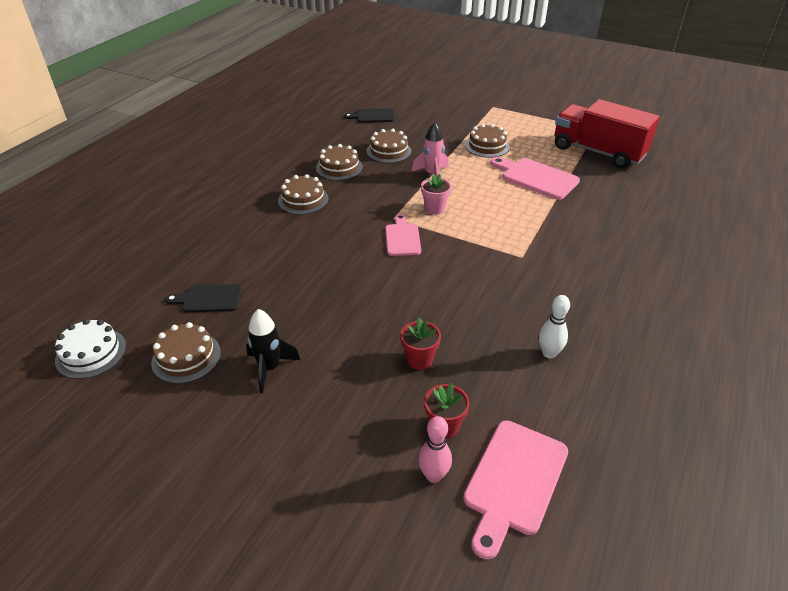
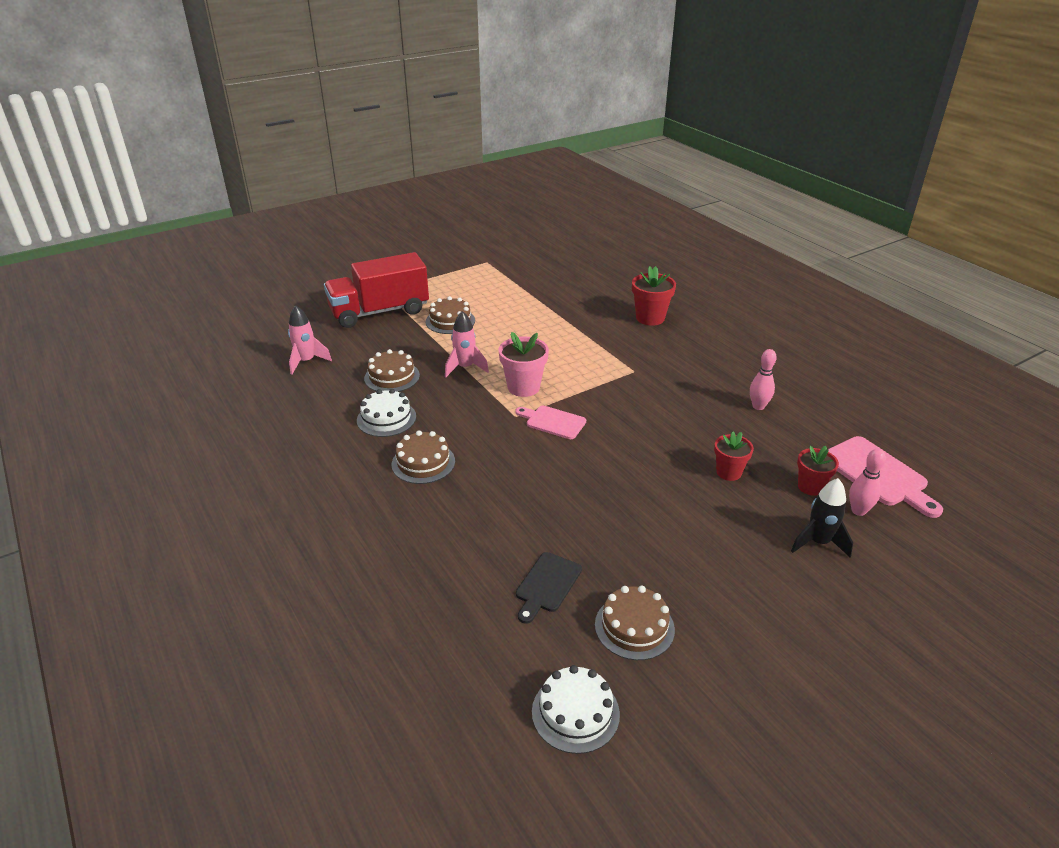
camera: 60 degrees left, 5 degrees down
black rocket [246,309,300,393] -> black rocket moved to [791,478,853,558]
brown cake [316,144,363,180] -> white cake [357,389,416,437]
black cutting board [344,109,395,123] -> pink rocket [288,305,332,374]
pink flower pot [421,174,451,215] -> pink flower pot [499,332,549,397], size x1.50
pink cutting board [490,157,580,200] -> none
white bowling pin [539,295,570,358] -> pink bowling pin [750,349,777,410]
red truck [555,99,660,168] -> red truck moved to [324,252,429,328]
none -> red flower pot [632,266,676,326]

